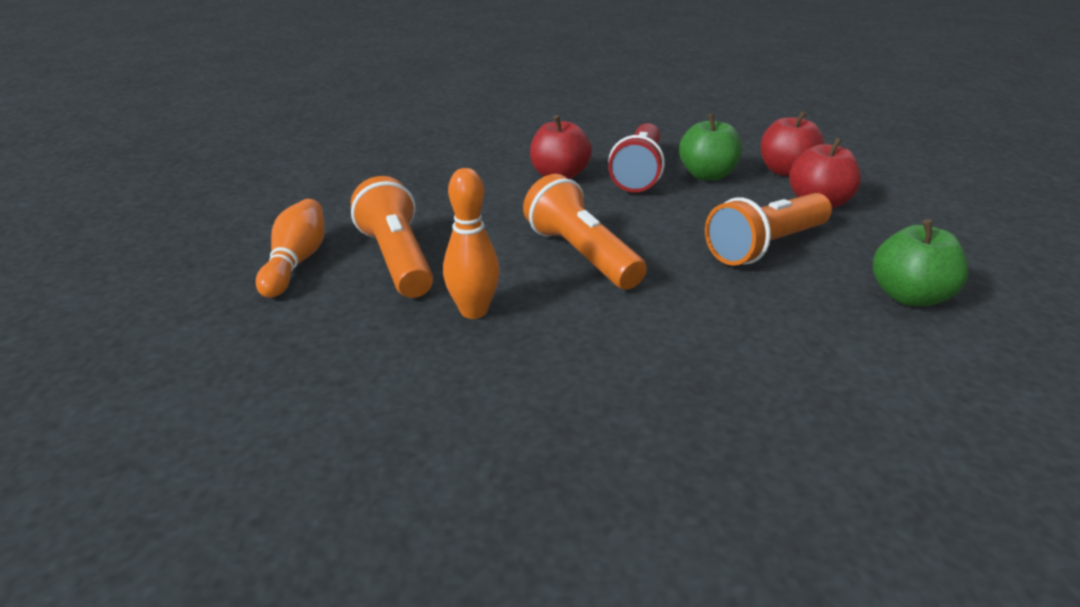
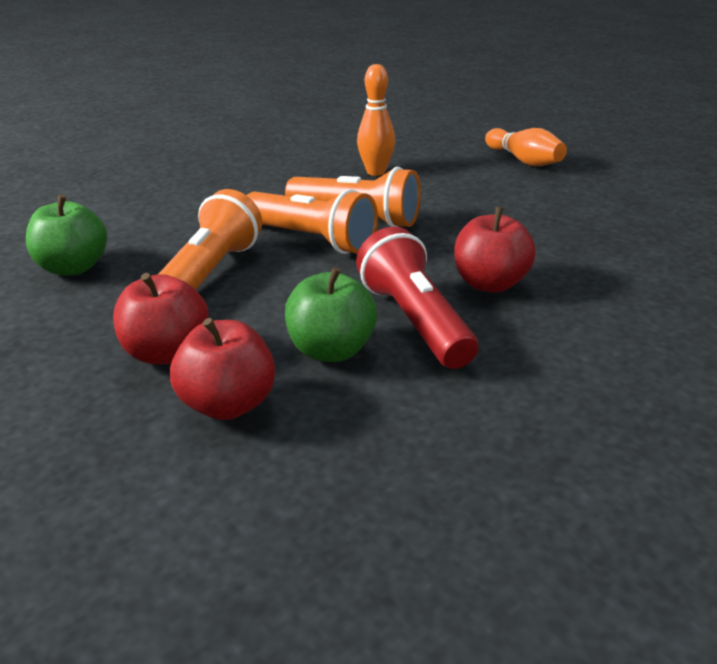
camera: 145 degrees right, 0 degrees up
orange flashlight [351,176,433,298] -> orange flashlight moved to [246,189,378,254]

